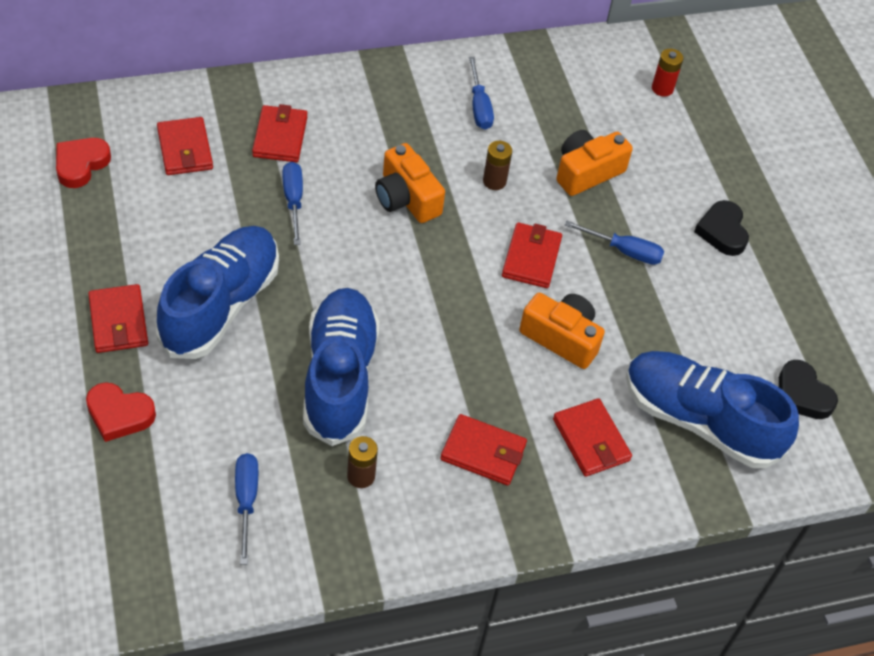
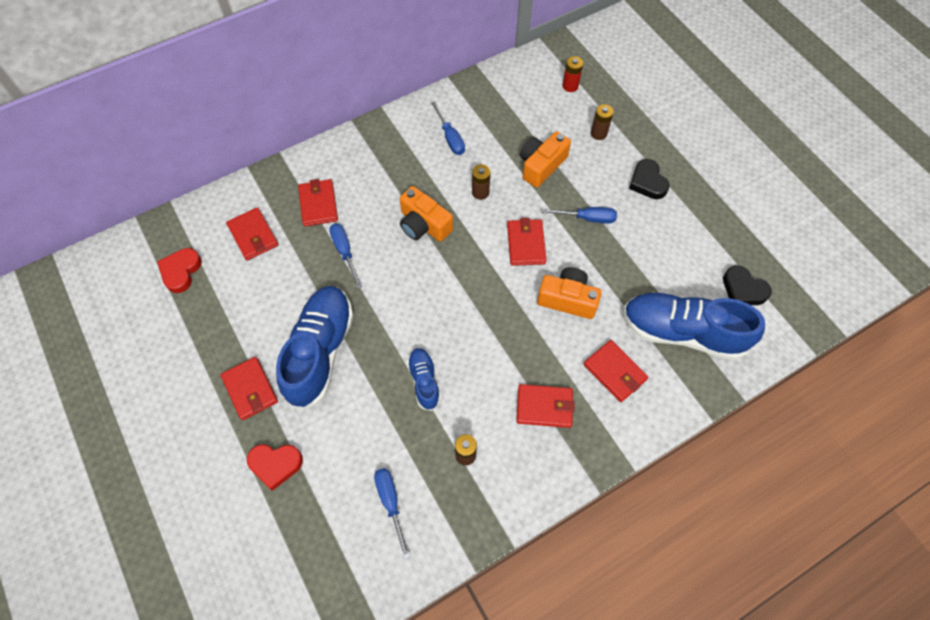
camera: 10 degrees left, 10 degrees up
blue shoe [303,288,380,446] -> blue shoe [407,348,441,411], size x0.50
none -> brown battery [591,104,614,140]

